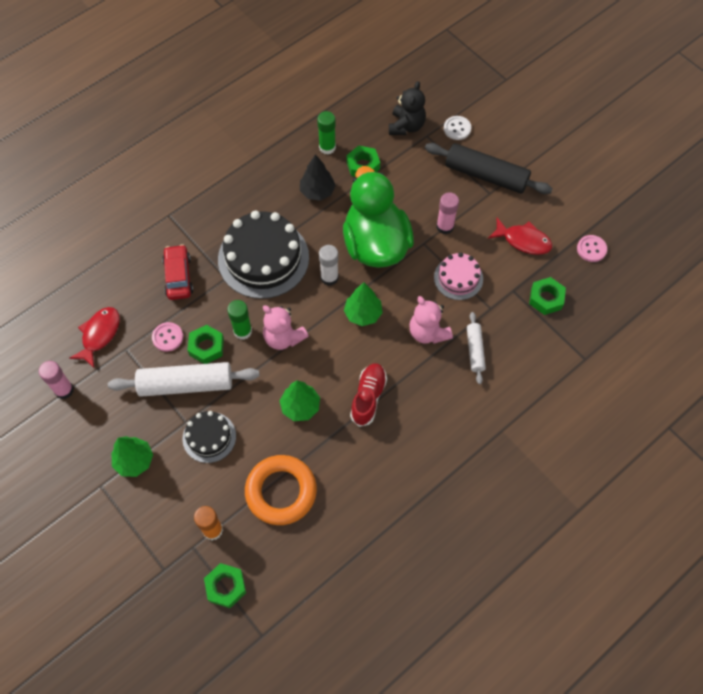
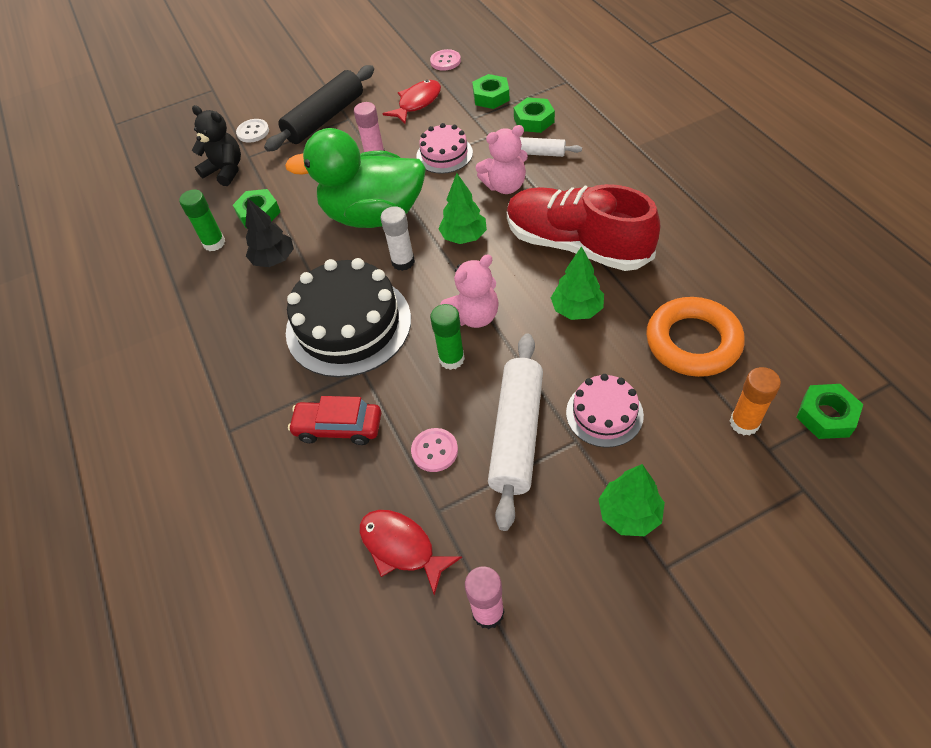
camera: 70 degrees left, 10 degrees down
black cake [182,411,236,463] -> pink cake [566,374,644,447]
green nut [187,325,224,364] -> green nut moved to [514,97,555,133]
red shoe [350,363,387,427] -> red shoe [507,184,660,271], size x1.86

